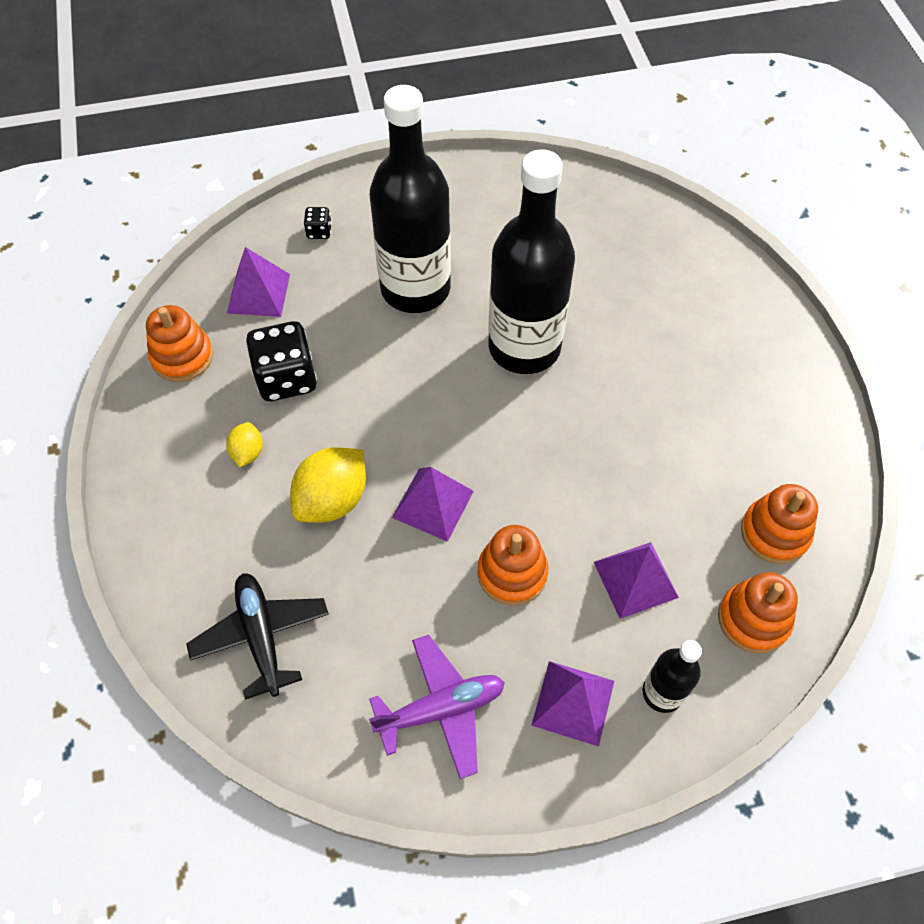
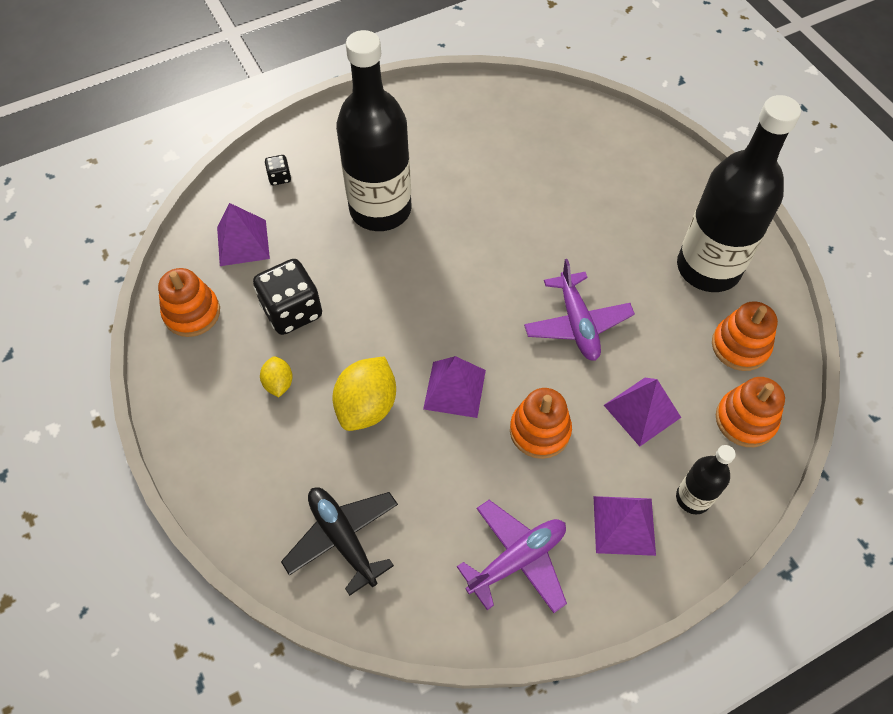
camera: 15 degrees left, 0 degrees up
black bottle [489,149,575,374] -> black bottle moved to [677,95,801,292]
none -> purple plane [524,259,635,361]

